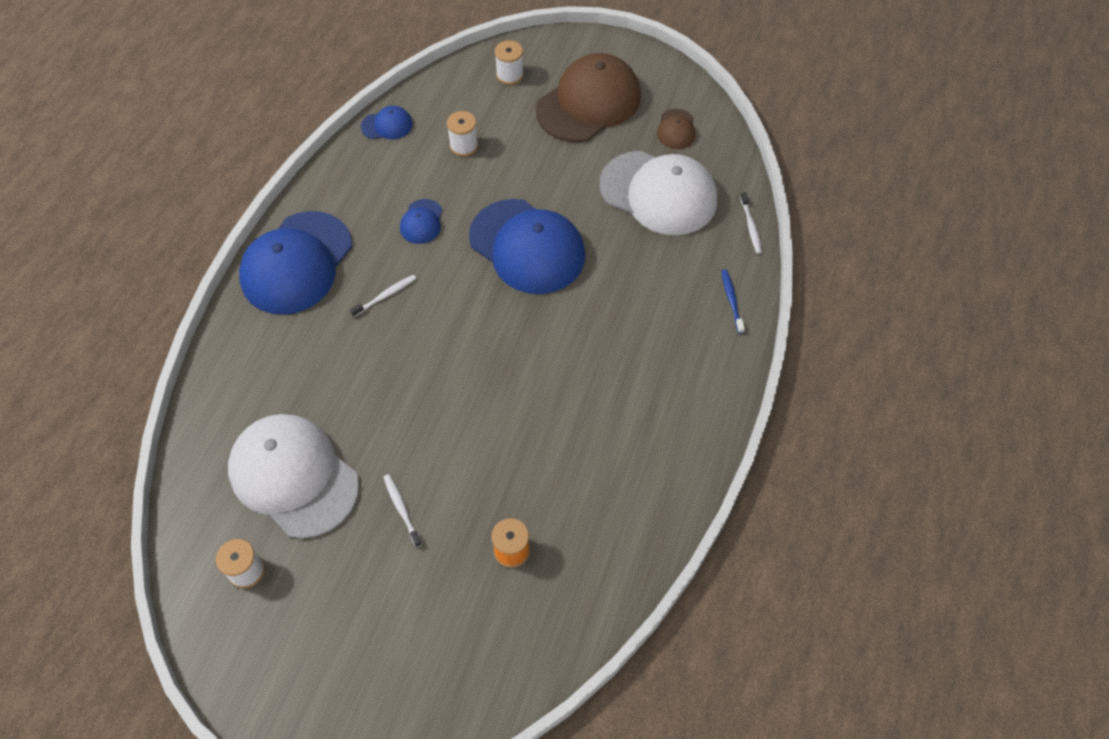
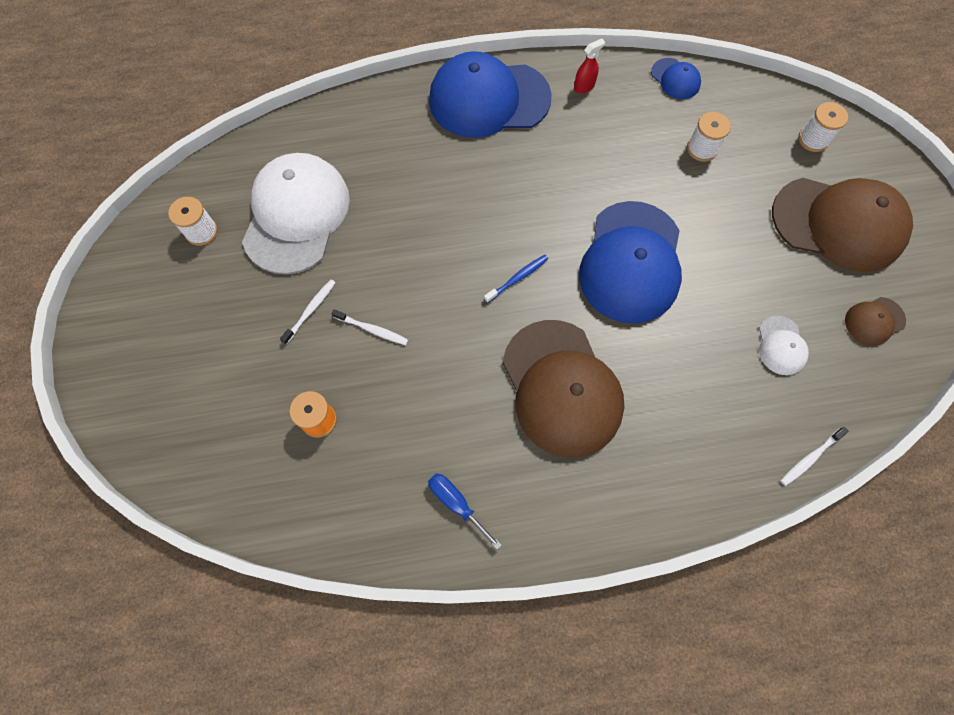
camera: 60 degrees right, 10 degrees up
white toothbrush [350,275,416,317] -> white toothbrush moved to [331,309,408,345]
blue cap [400,199,442,244] -> none
white cap [599,151,717,235] -> white cap [759,316,809,375], size x0.44
blue toothbrush [721,269,745,334] -> blue toothbrush moved to [484,255,548,303]
none -> blue screwdriver [428,473,502,550]
none -> brown cap [502,320,625,457]
none -> red spray bottle [574,39,605,93]

